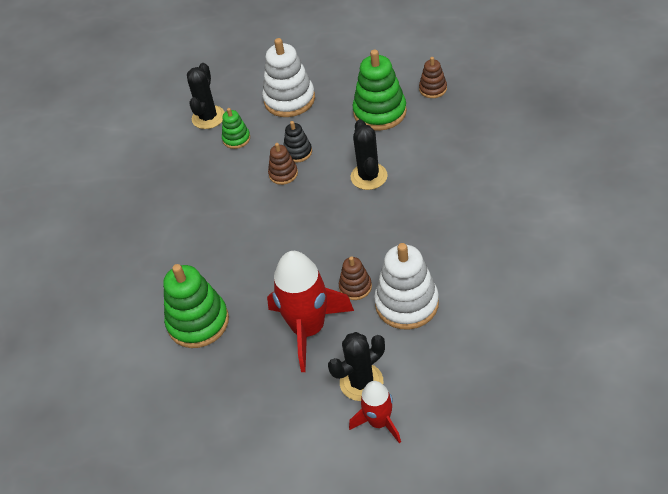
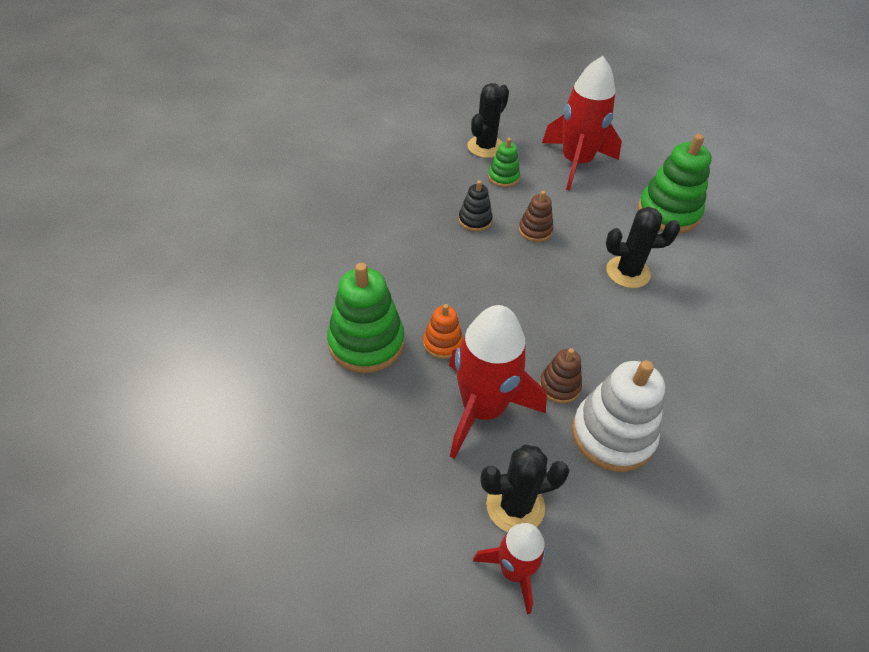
camera: 15 degrees right, 0 degrees up
white stacking toy [262,38,315,117] -> red rocket [542,56,622,191]
black stacking toy [284,121,312,163] -> black stacking toy moved to [458,180,493,232]
black cactus [351,119,388,190] -> black cactus turned 75 degrees clockwise [606,207,680,288]
brown stacking toy [419,57,447,98] -> none
none -> orange stacking toy [423,304,463,359]

